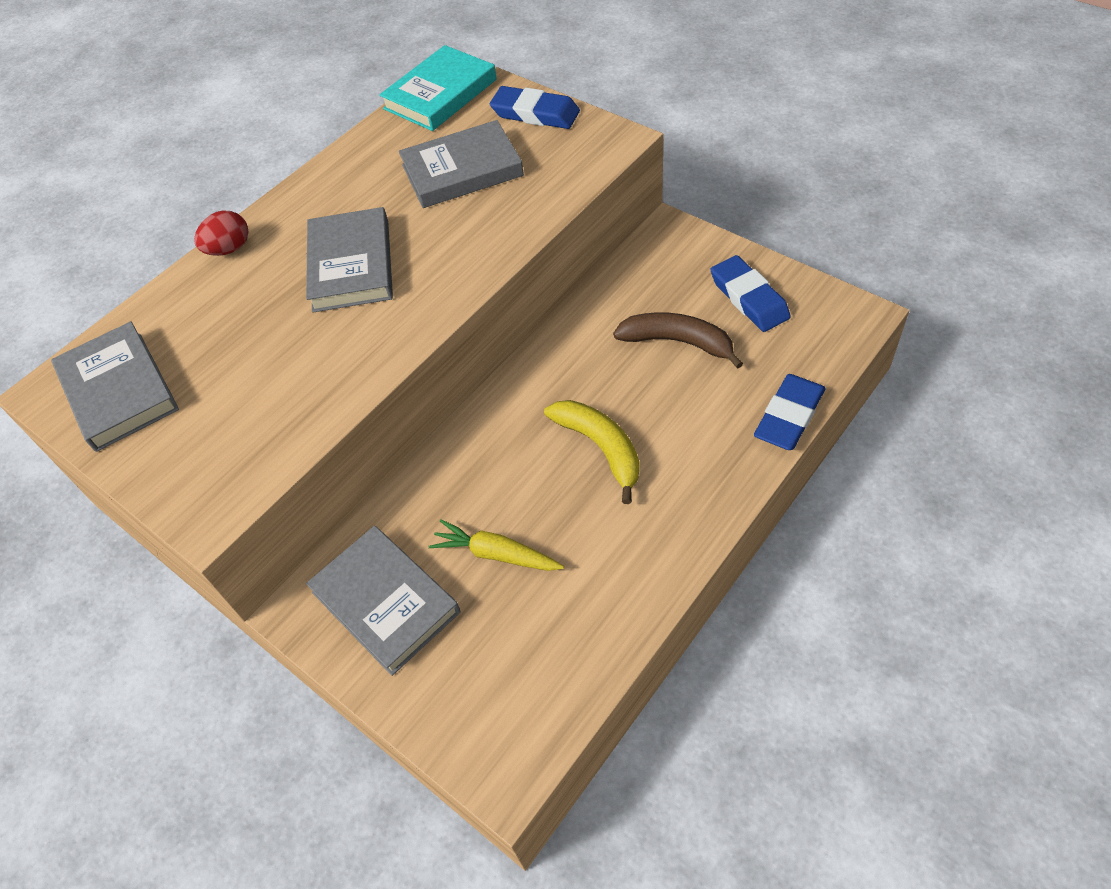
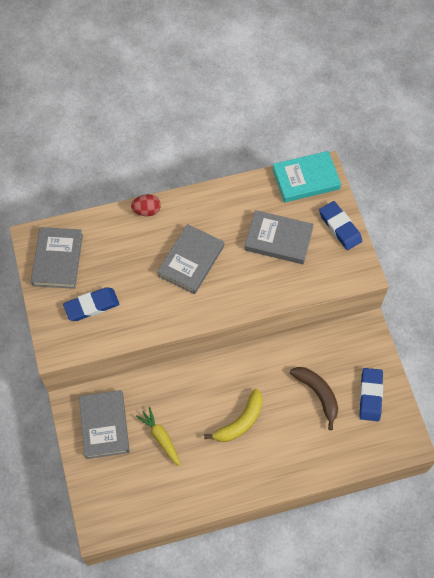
camera: 30 degrees right, 10 degrees up
yellow banana [544,400,640,504] -> yellow banana turned 45 degrees clockwise [204,389,263,442]
blue eraser [754,374,825,450] -> blue eraser moved to [63,287,120,321]

